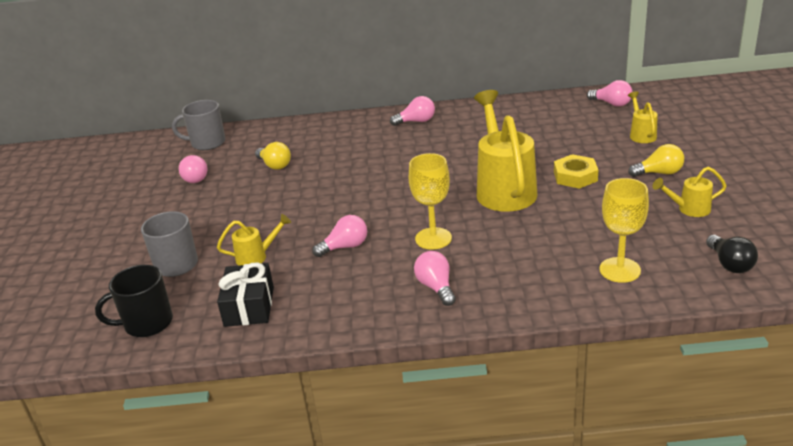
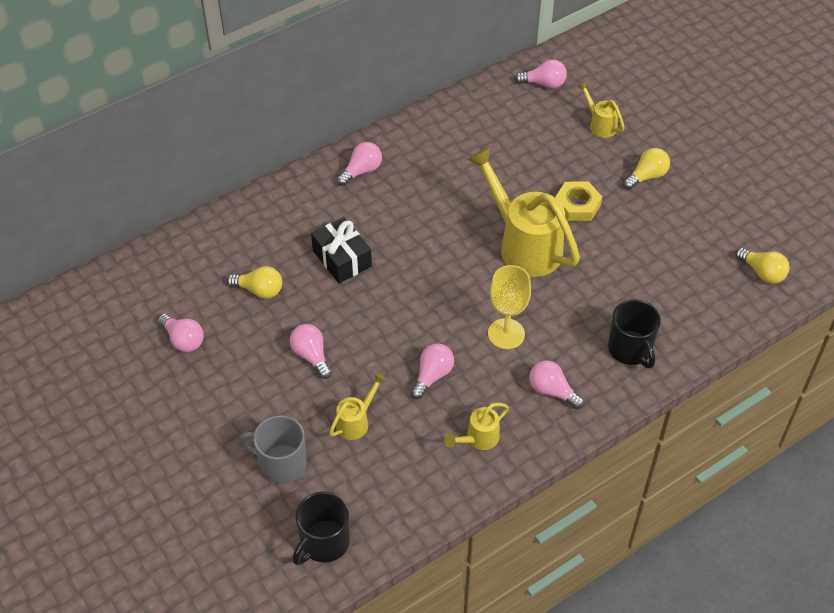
camera: 35 degrees left, 20 degrees up
grey mug [172,100,225,150] -> none
black gift [217,262,274,327] -> black gift moved to [311,217,372,283]
yellow goblet [599,178,649,283] -> none
yellow watering can [652,167,726,217] -> yellow watering can moved to [444,403,509,450]
black light bulb [706,235,758,273] -> yellow light bulb [735,248,789,284]
none -> pink light bulb [290,324,332,379]
none -> black mug [608,299,661,368]

